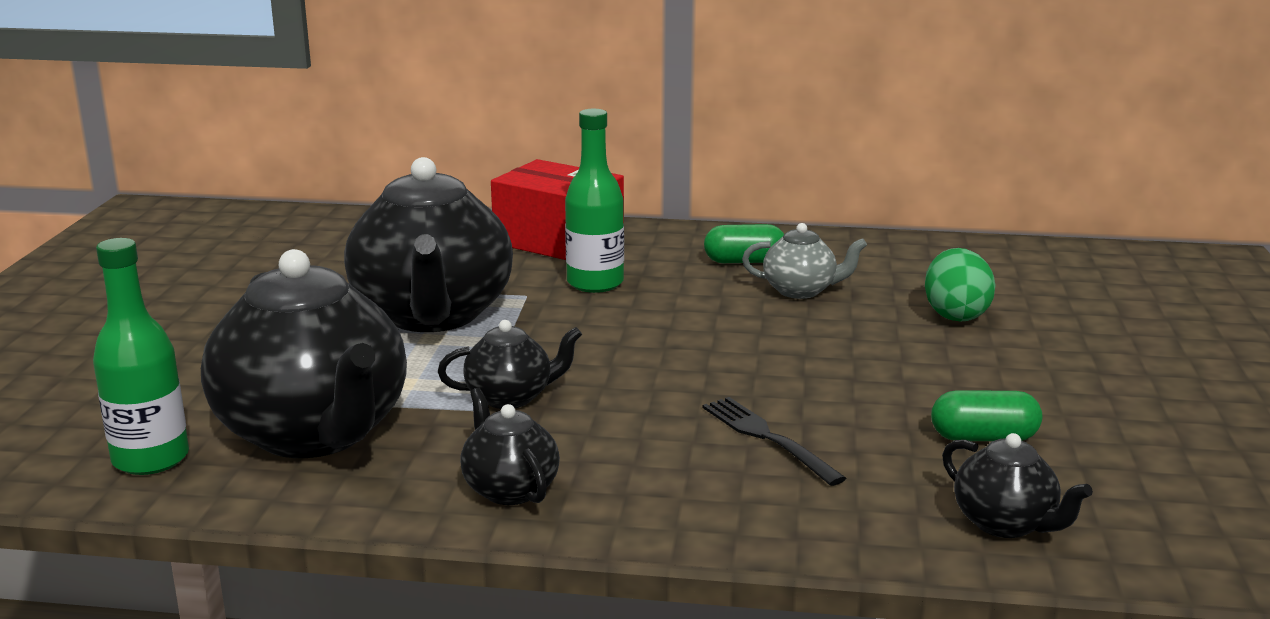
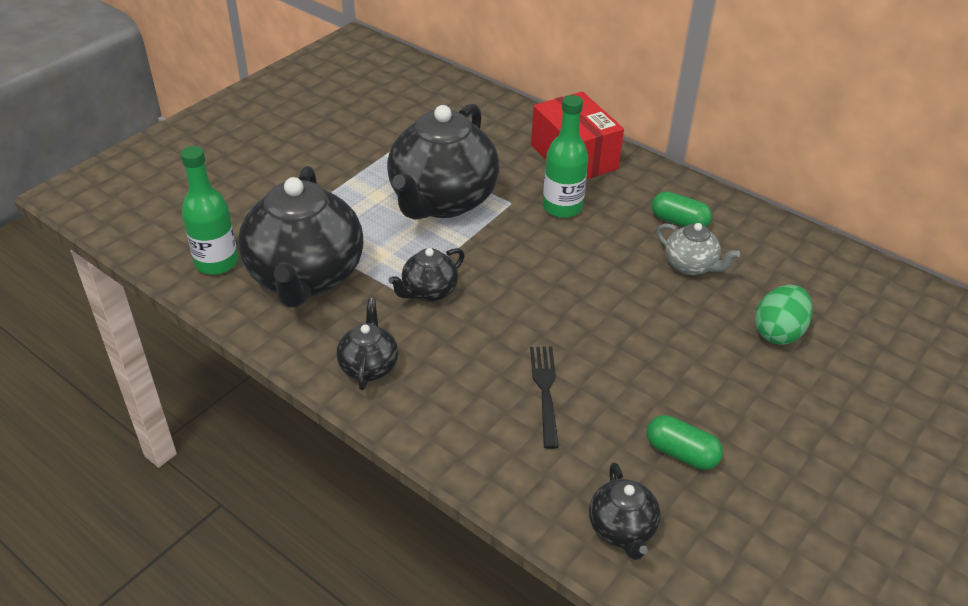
camera: 30 degrees right, 20 degrees up
black teapot [438,320,582,409] -> black teapot turned 120 degrees clockwise [388,248,465,302]

